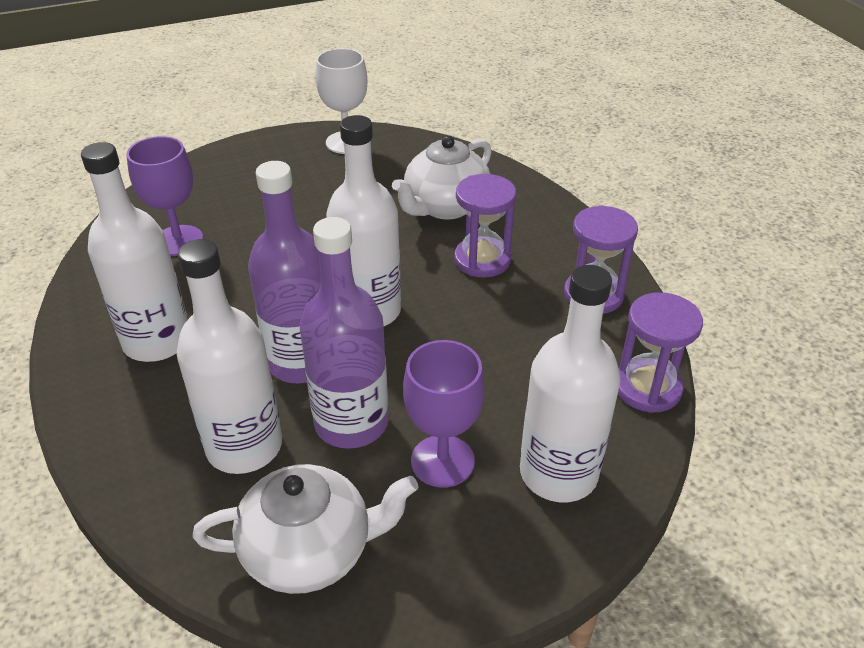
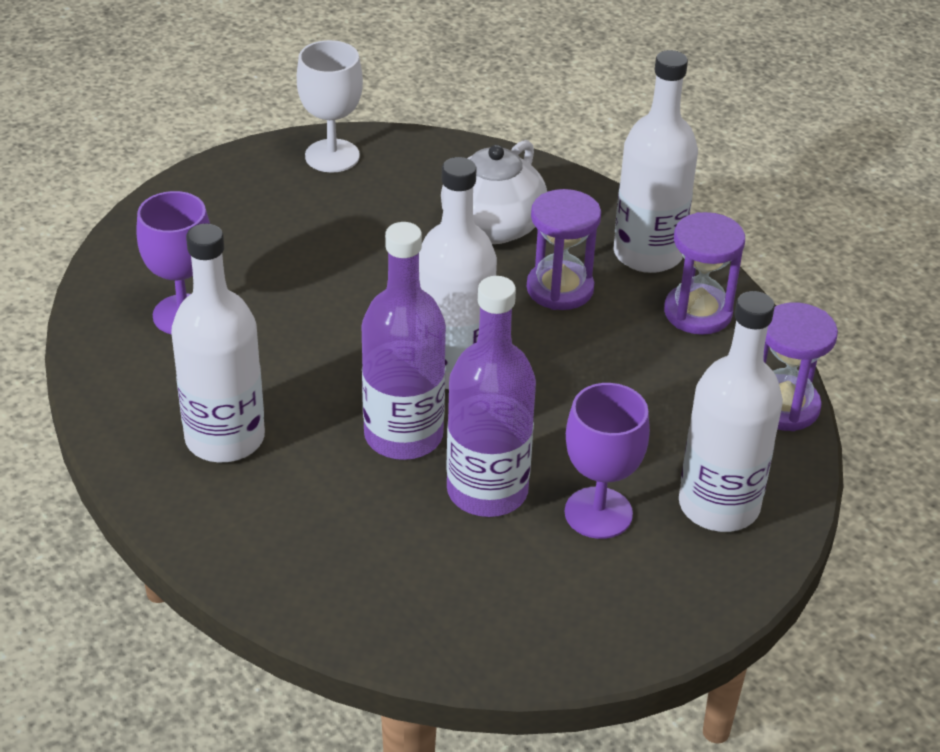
camera: 15 degrees left, 0 degrees up
white bottle [176,239,282,474] -> white bottle moved to [613,50,698,273]
white teapot [192,464,419,594] -> none

